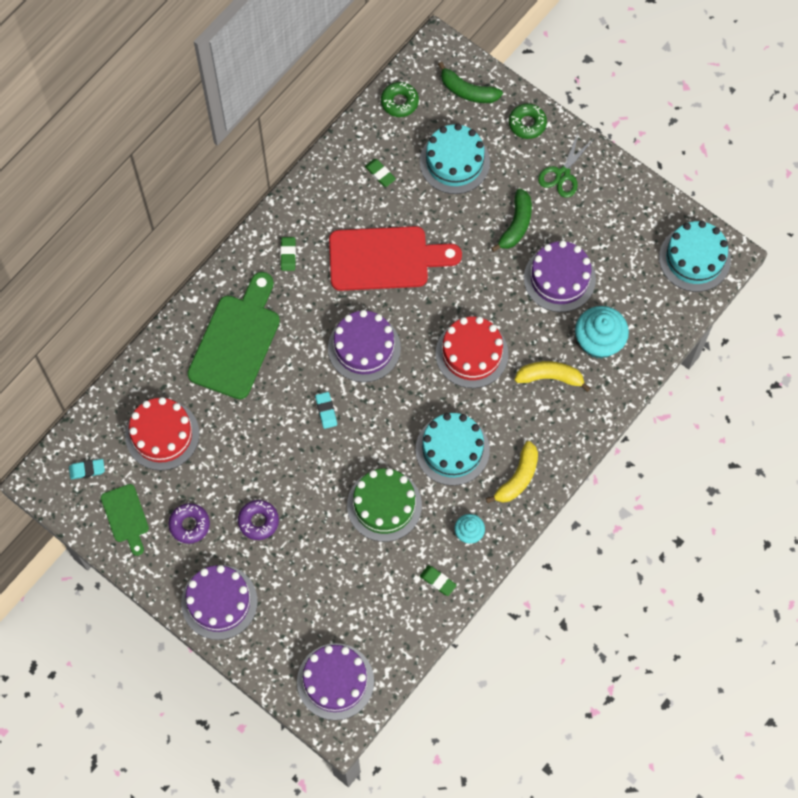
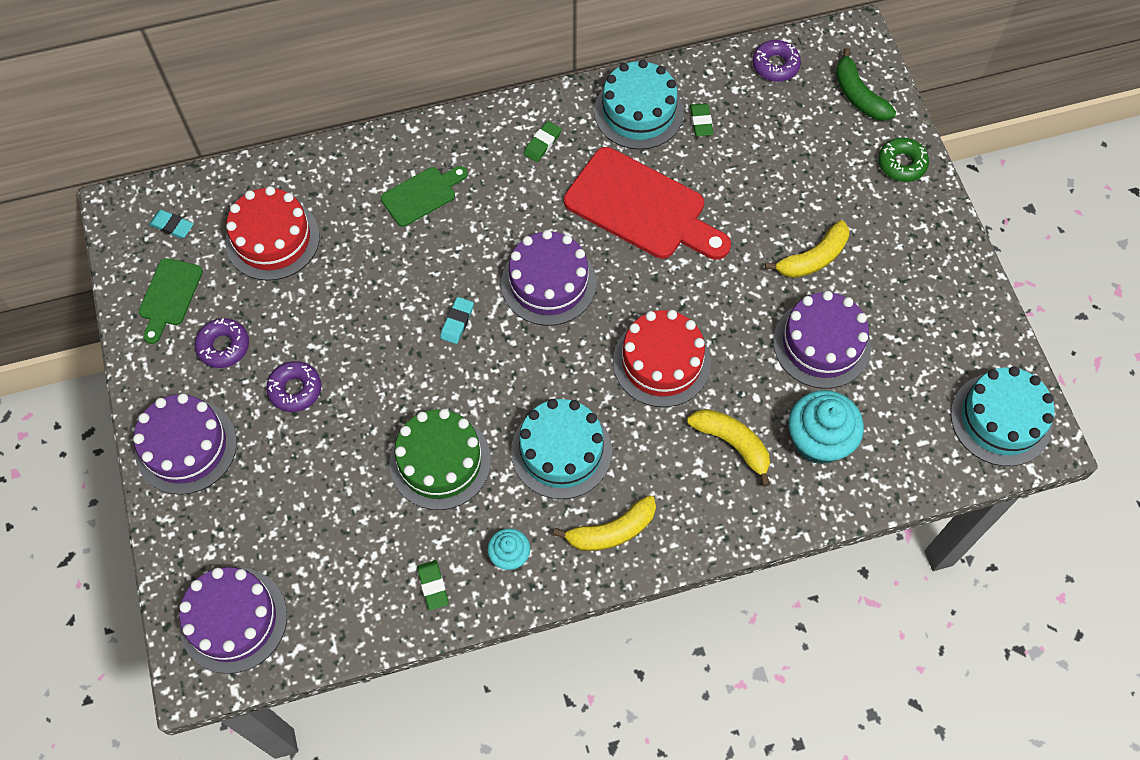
camera: 35 degrees right, 5 degrees down
green cutting board [187,272,280,399] -> green cutting board [381,166,468,227], size x0.53
green donut [381,82,419,117] -> purple donut [752,40,801,82]
turquoise cake [420,124,490,194] -> turquoise cake moved to [594,59,684,150]
green banana [491,188,532,252] -> yellow banana [765,220,849,278]
green scissors [538,134,593,198] -> none

